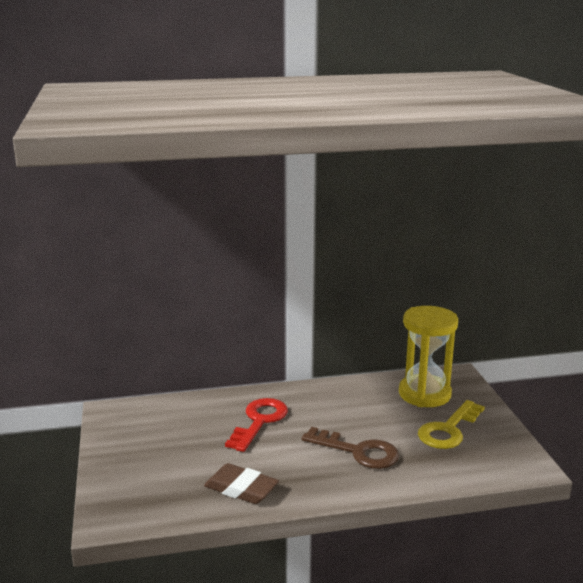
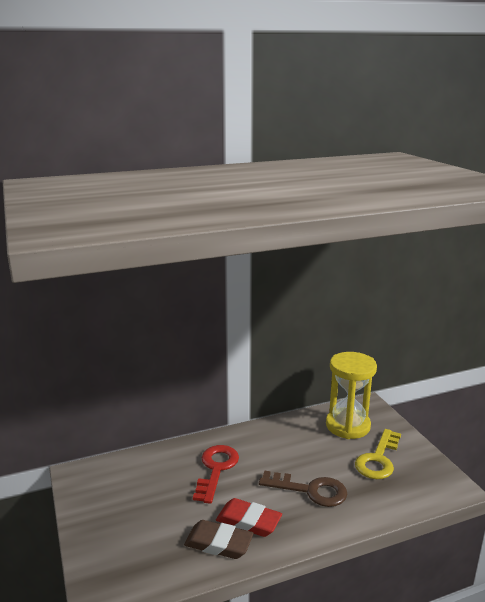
camera: 10 degrees left, 0 degrees up
none -> red eraser [216,498,282,537]

